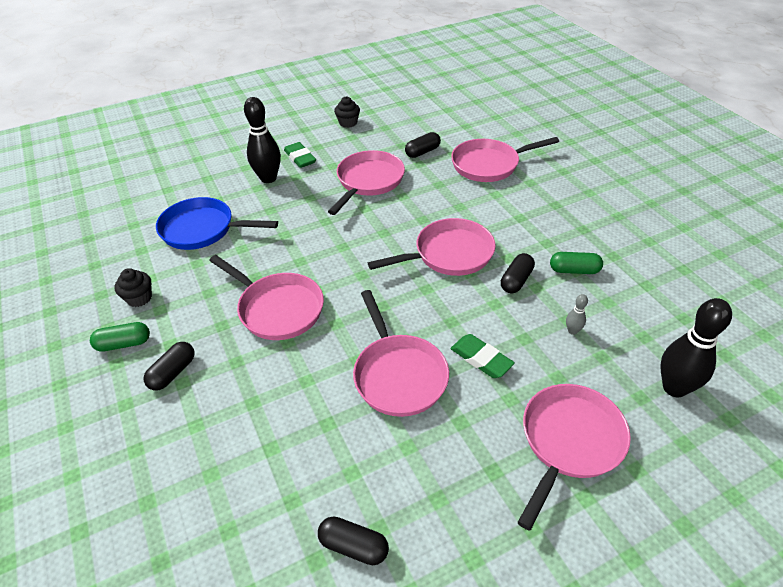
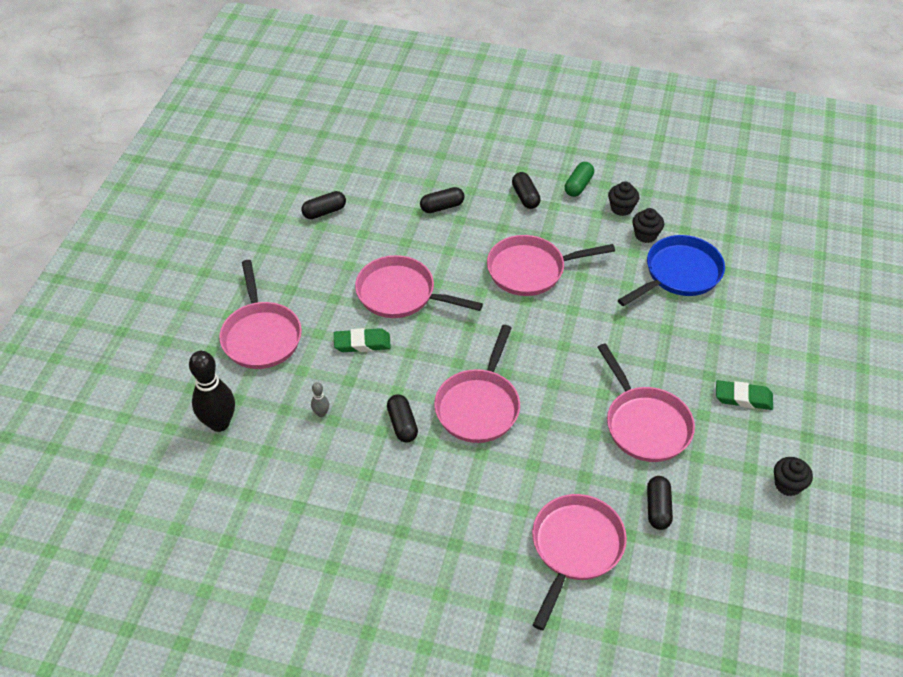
camera: 130 degrees right, 5 degrees up
black bowling pin [244,97,281,183] -> none
green capsule [550,252,603,274] -> none
none -> black capsule [420,187,465,213]
none -> black cupcake [632,208,664,243]

